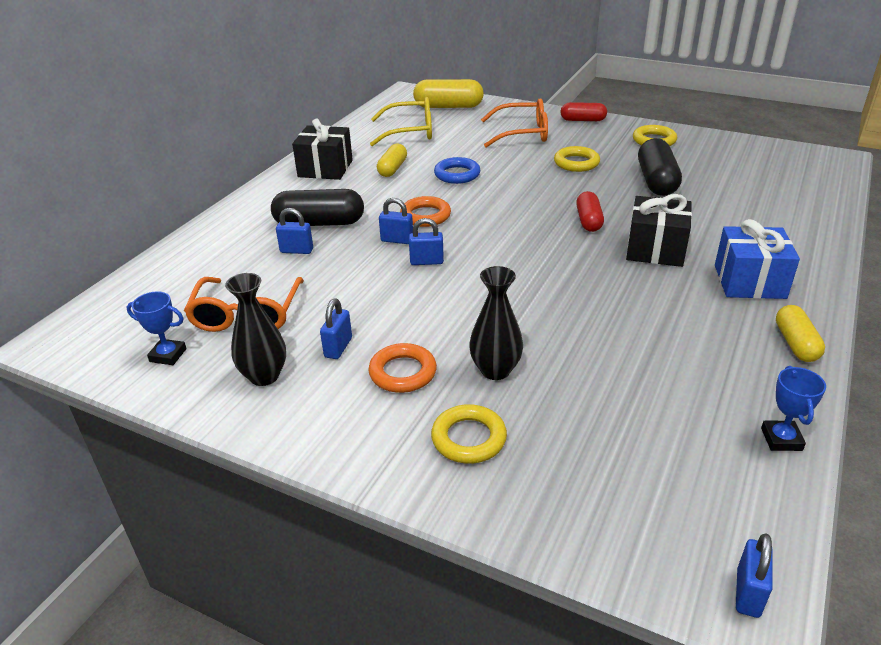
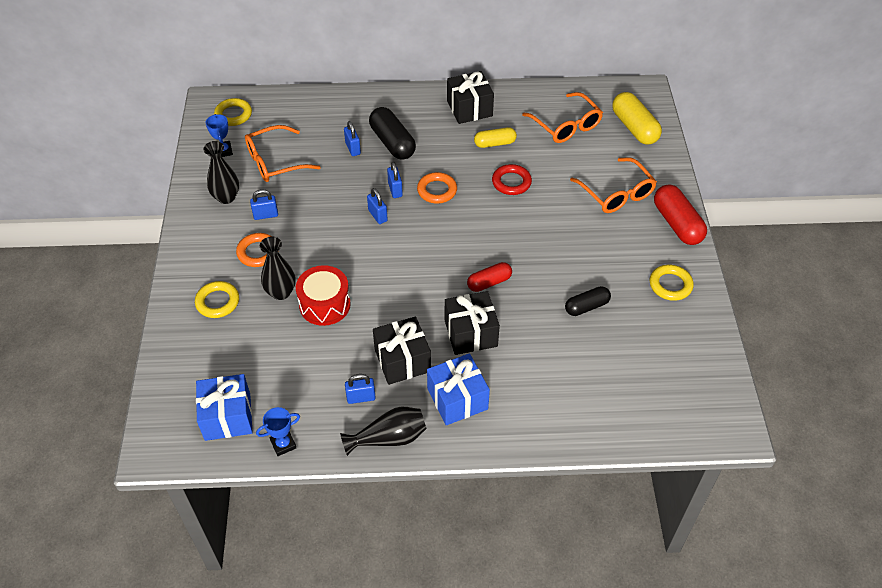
camera: 60 degrees right, 15 degrees up
yellow glasses [370,97,432,146] -> orange glasses [522,92,603,143]
blue ring [434,157,480,184] -> red ring [492,164,532,195]
yellow ring [554,146,600,172] -> yellow ring moved to [214,98,252,126]
red capsule [560,102,607,121] -> red capsule [654,185,707,245], size x1.60
black capsule [638,138,682,196] -> black capsule [565,286,611,316], size x0.62
blue padlock [736,533,773,618] -> blue padlock moved to [345,374,376,404]
yellow capsule [776,305,825,362] -> black vase [340,406,426,456]
none -> blue gift [196,374,253,441]
none -> red drum [296,265,351,326]
none -> black gift [373,316,431,385]

